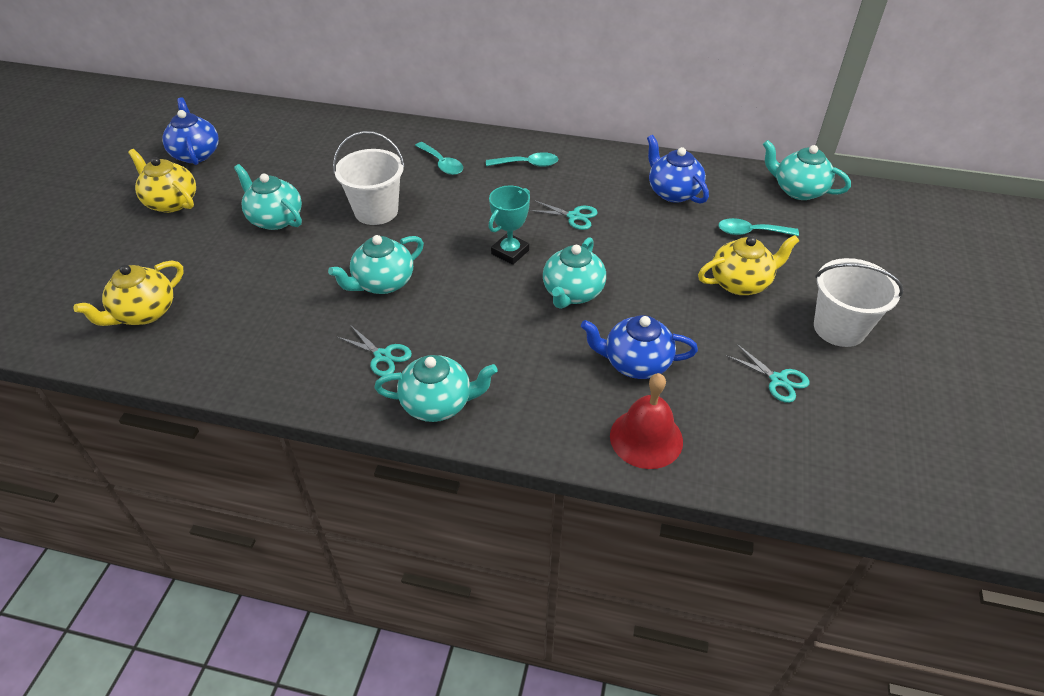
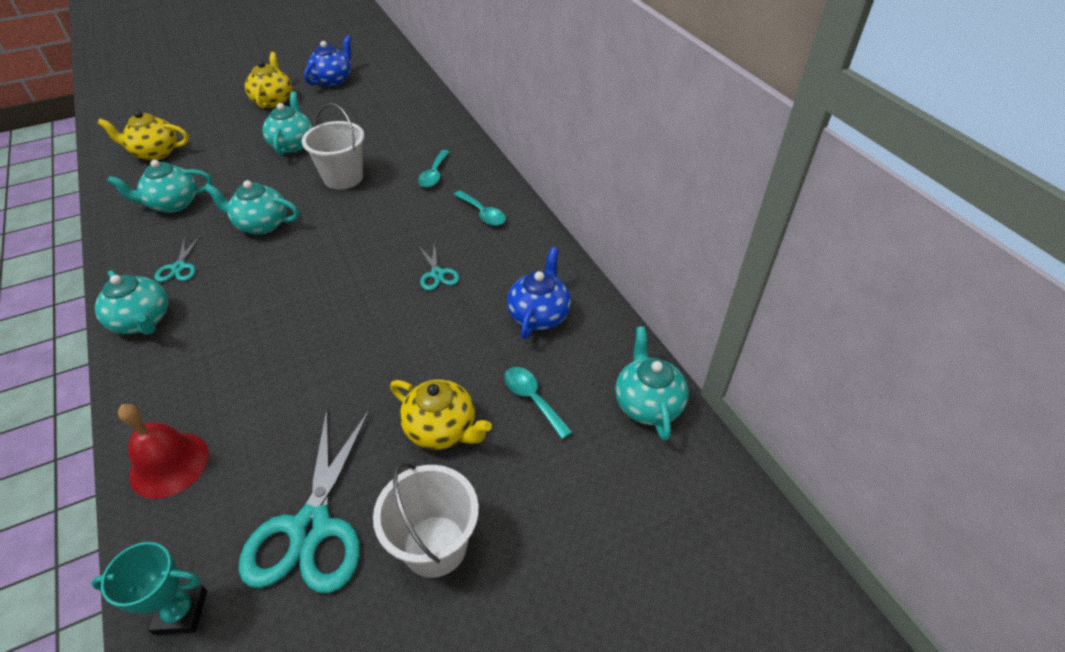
camera: 50 degrees right, 0 degrees up
turquoise trophy [488,185,530,265] -> turquoise trophy moved to [91,542,207,635]
turquoise teapot [543,237,606,309] -> turquoise teapot moved to [107,160,212,213]
blue teapot [581,315,698,379] -> none
turquoise scissors [726,344,810,403] -> turquoise scissors [239,409,370,593], size x2.14

